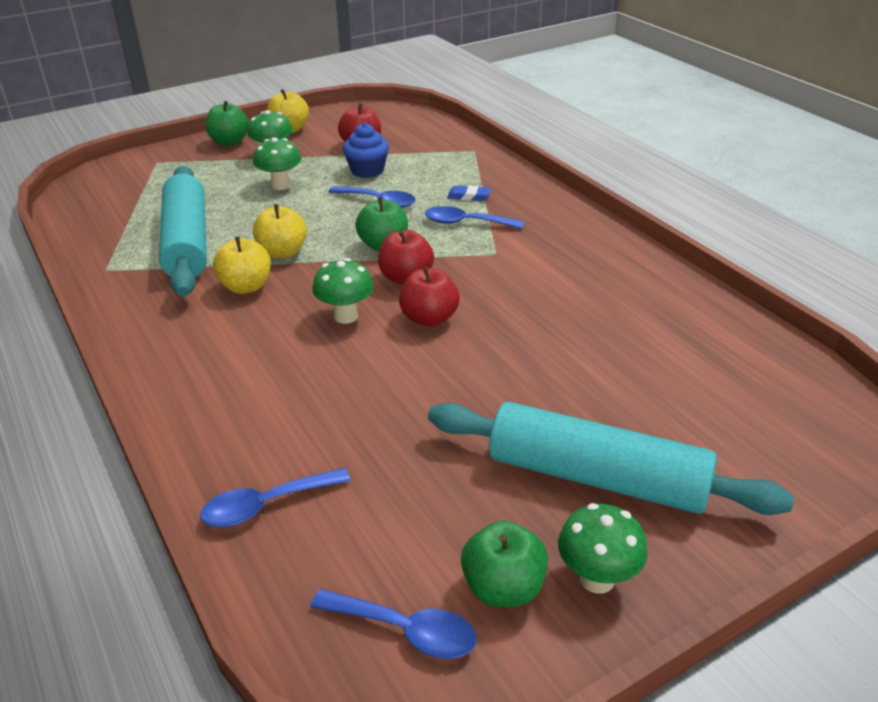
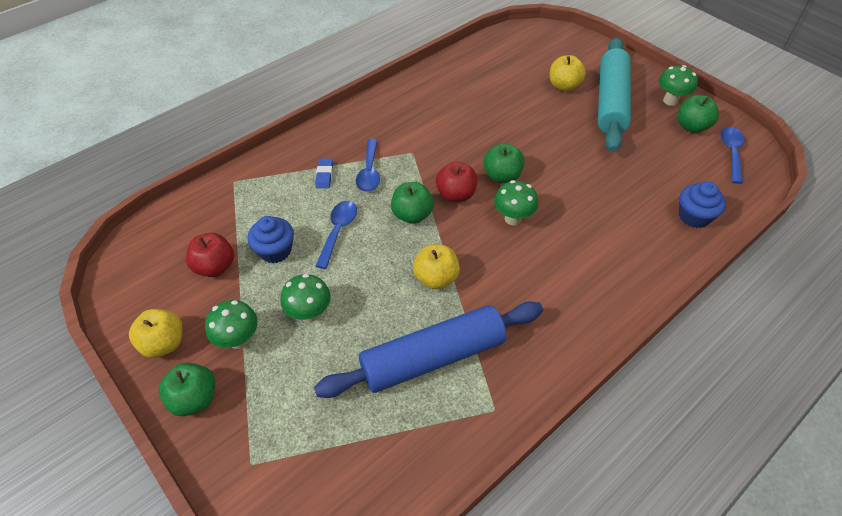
camera: 100 degrees left, 15 degrees up
turquoise rolling pin [159,166,207,296] -> blue rolling pin [314,301,543,398]
blue spoon [200,468,351,527] -> blue cupcake [679,182,726,228]
yellow apple [213,237,271,294] -> yellow apple moved to [550,55,586,91]
red apple [399,267,459,327] -> green apple [484,143,525,183]

